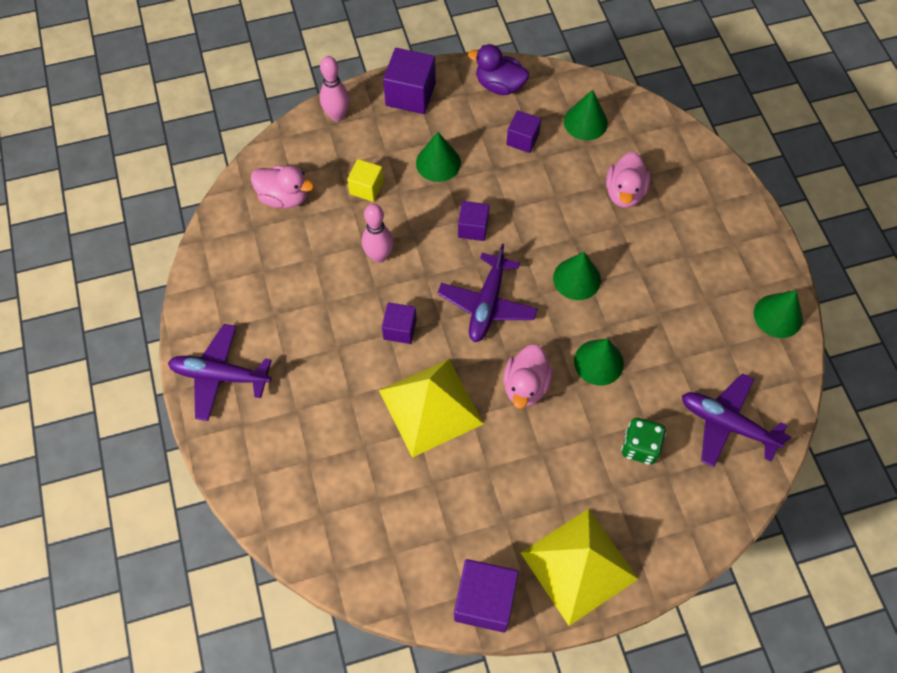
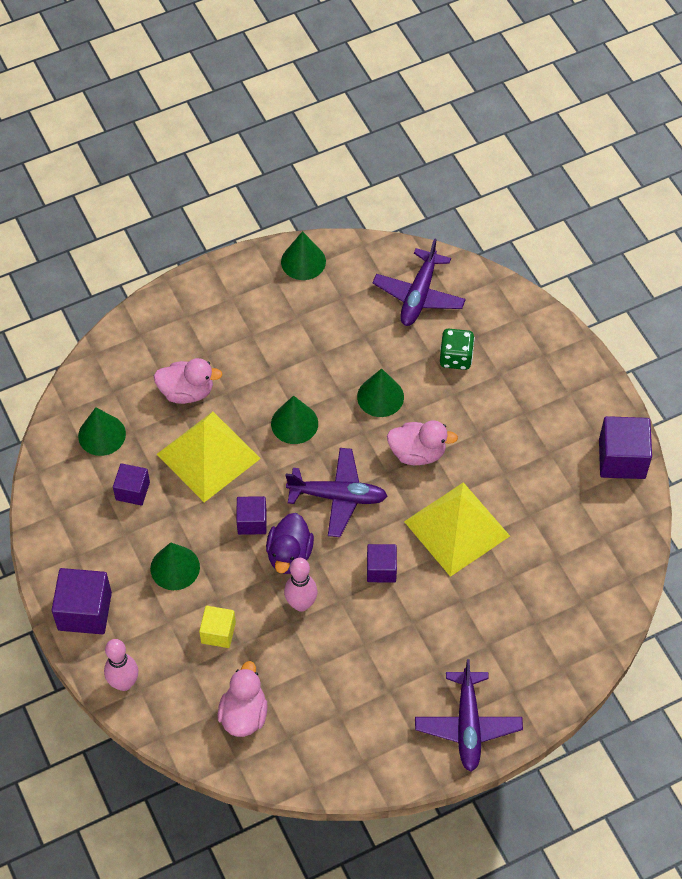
camera: 100 degrees left, 5 degrees down
purple duck [468,44,529,95] -> purple duck moved to [266,513,314,574]
yellow pyramid [520,509,638,626] -> yellow pyramid moved to [157,412,261,502]

